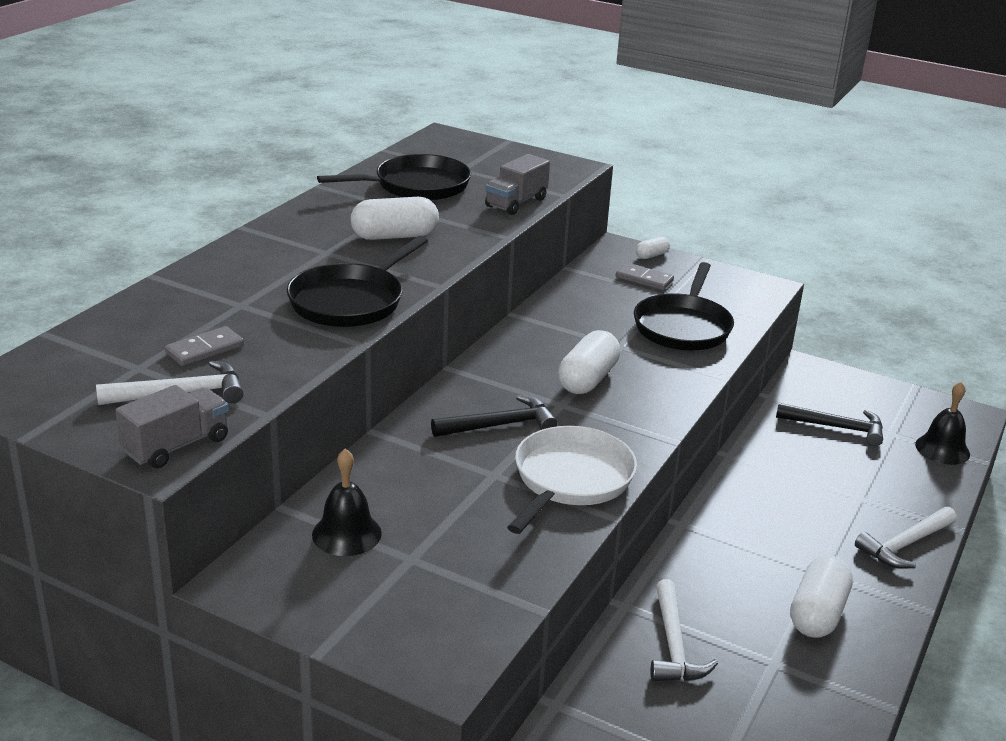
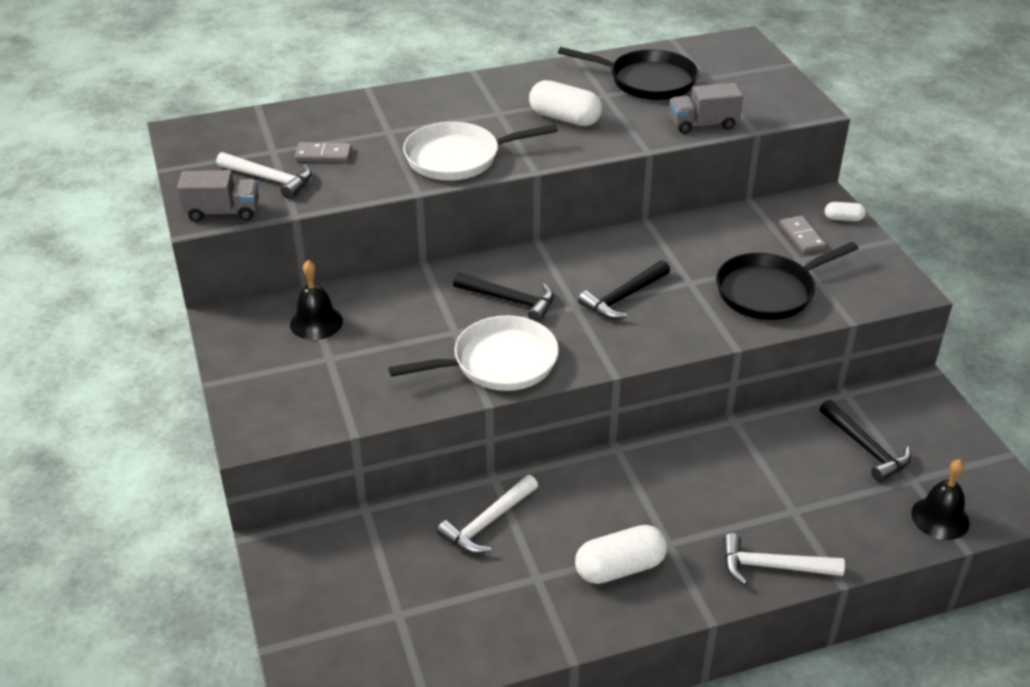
camera: 45 degrees right, 10 degrees up
black pan [287,235,428,327] -> white pan [403,122,558,180]
white capsule [558,330,620,394] -> black hammer [578,260,670,319]

